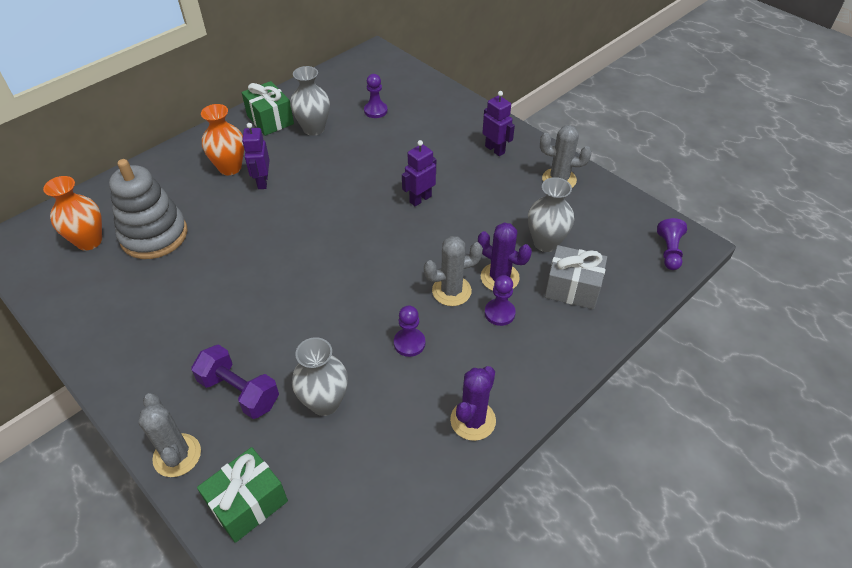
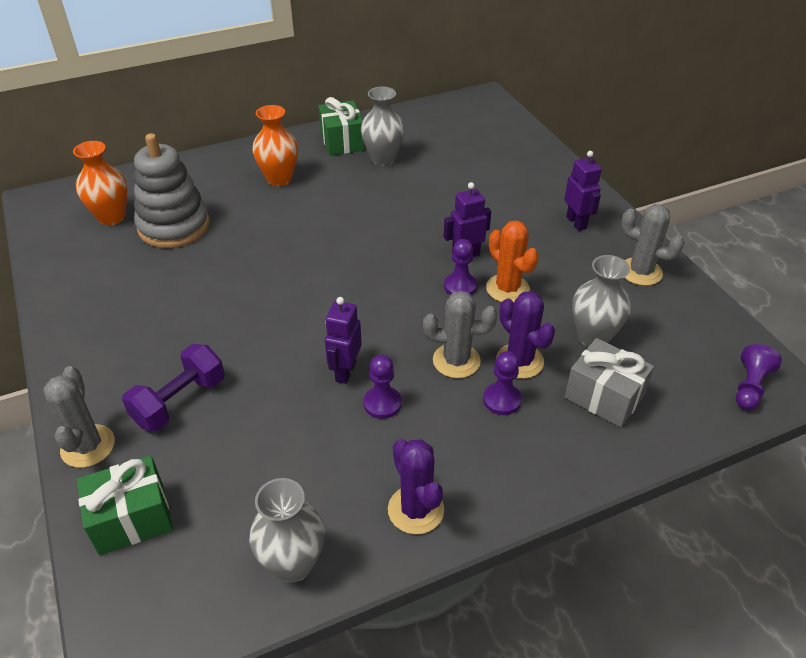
camera: 20 degrees right, 5 degrees down
purple dumbbell [191,344,279,419] -> purple dumbbell turned 75 degrees clockwise [122,344,225,431]
purple robot [242,123,270,189] -> purple robot moved to [325,297,362,384]
grey vase [292,337,348,416] -> grey vase moved to [249,478,325,583]
purple pawn [364,74,388,118] -> purple pawn moved to [444,239,477,295]
purple cactus [450,366,496,441] -> purple cactus turned 75 degrees counterclockwise [388,439,444,534]
none -> orange cactus [486,220,539,302]

